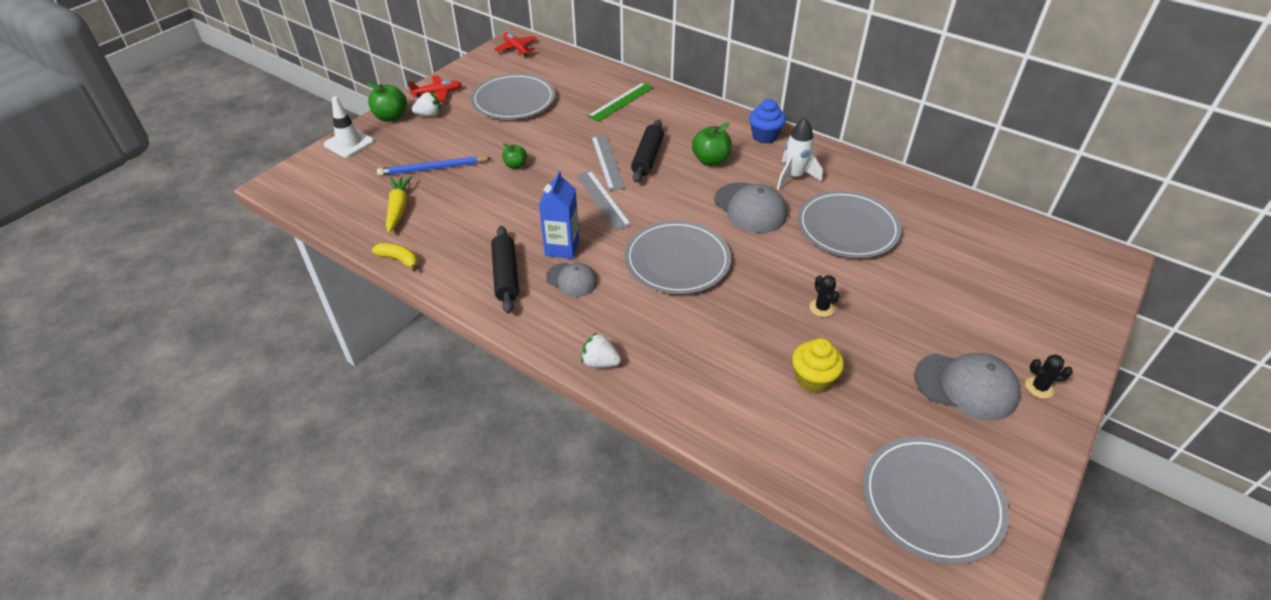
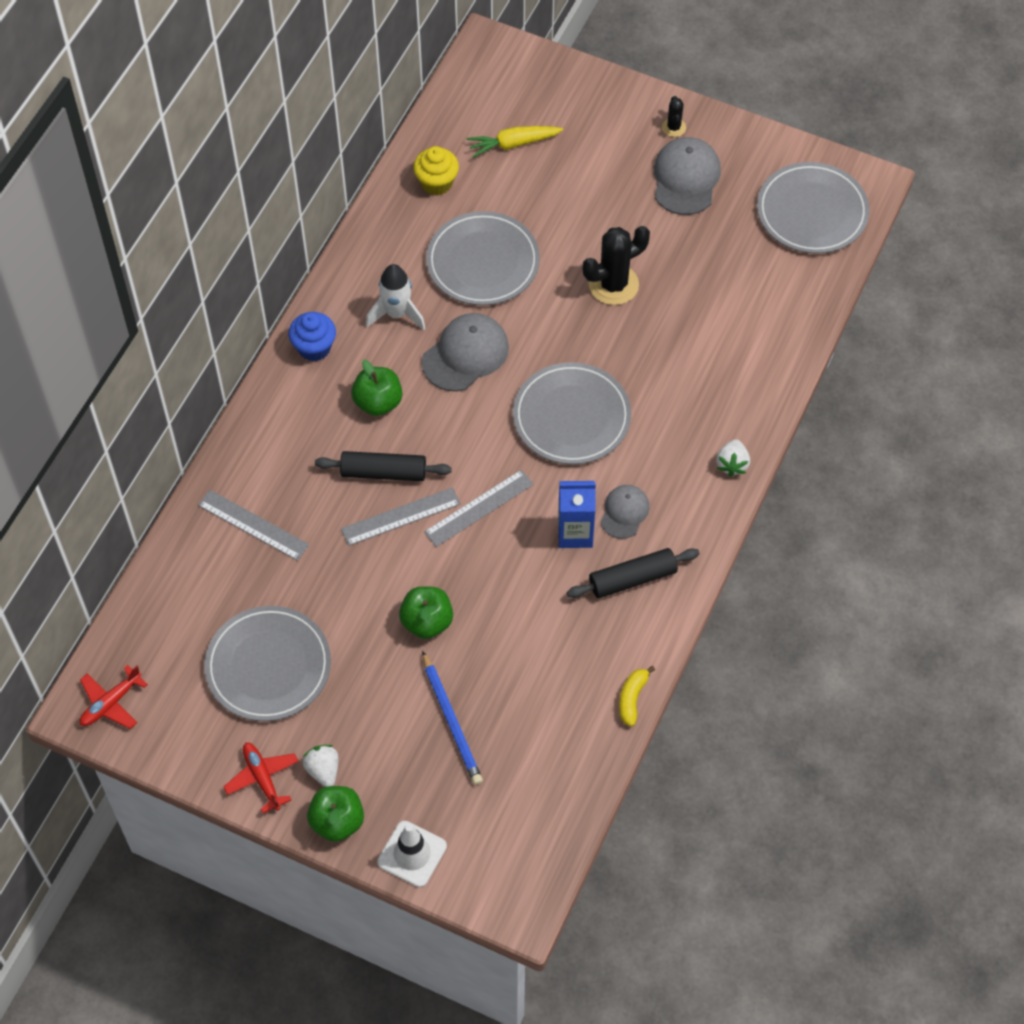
camera: 100 degrees left, 15 degrees up
yellow carrot [386,176,412,233] -> yellow carrot moved to [467,126,563,158]
green apple [502,143,527,169] -> green apple [399,586,453,639], size x1.62
green ruler [587,82,653,122] -> grey ruler [198,490,309,561]
yellow cupcake [792,338,844,393] -> yellow cupcake moved to [413,146,459,195]
black cactus [810,275,840,317] -> black cactus [583,226,650,305], size x1.98

